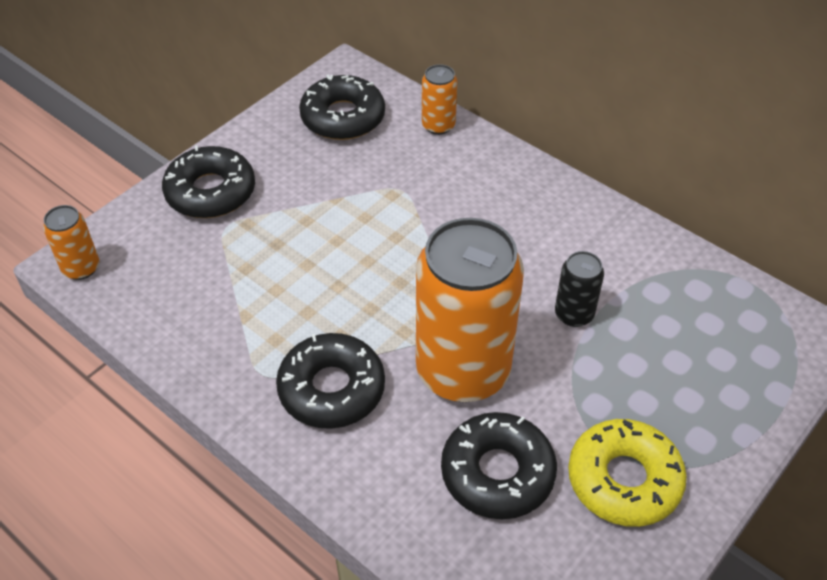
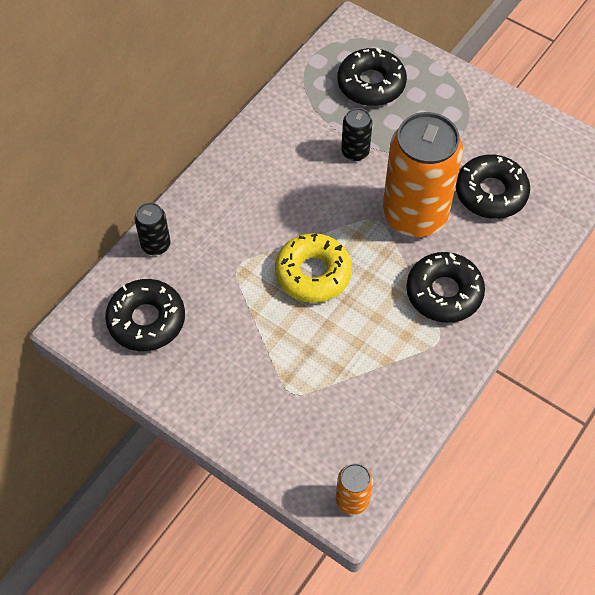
camera: 95 degrees left, 10 degrees up
black donut [162,145,255,218] -> black donut moved to [337,48,407,106]
orange can [422,64,457,135] -> black can [135,202,171,255]
yellow donut [568,419,687,527] -> yellow donut moved to [275,233,352,303]

